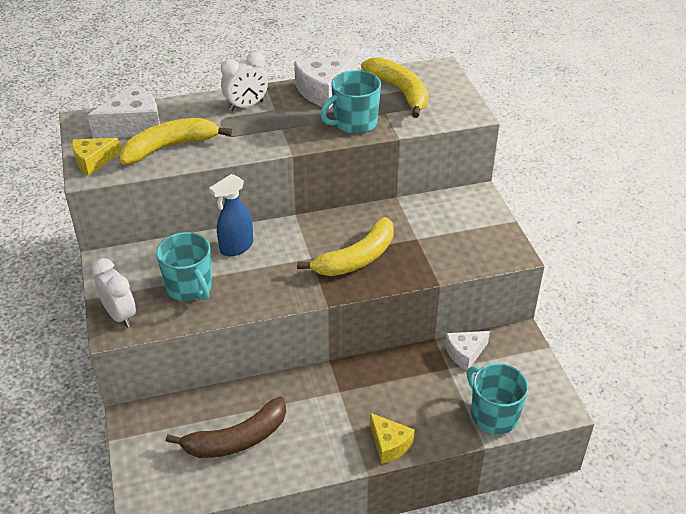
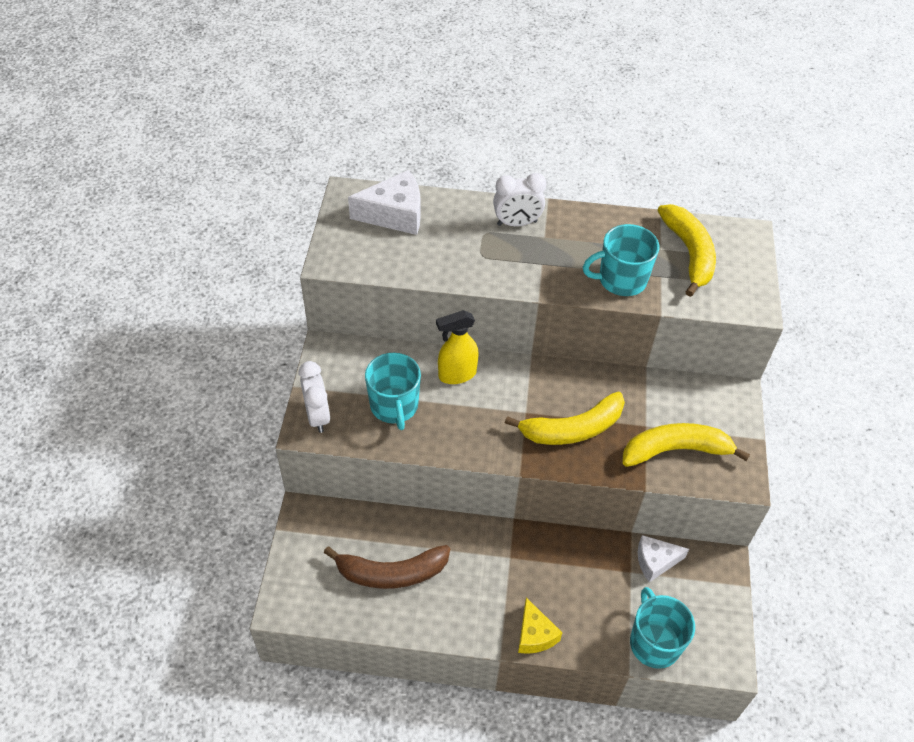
camera: 20 degrees right, 10 degrees up
yellow cheese [72,138,120,176] -> none
yellow banana [119,118,232,164] -> yellow banana moved to [623,423,750,467]
blue spray bottle [209,174,253,257] -> yellow spray bottle [436,310,479,384]
white cheese [294,54,356,109] -> none

